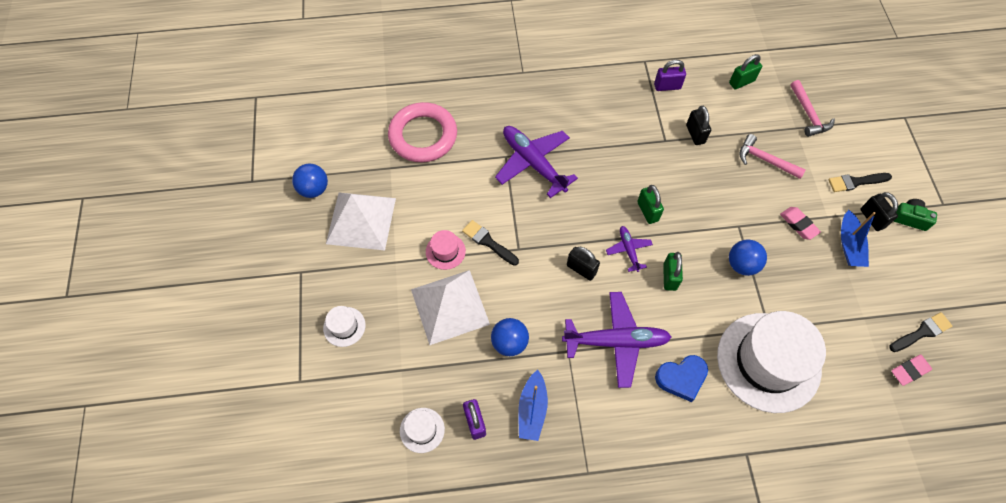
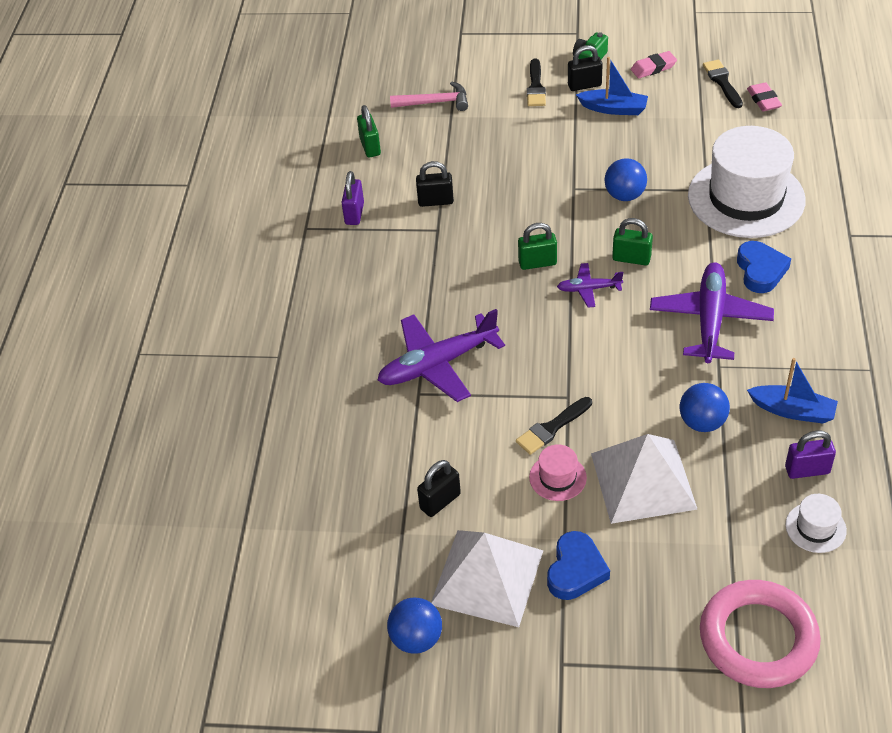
camera: 75 degrees left, 15 degrees down
white hat [323,306,365,347] -> none
pink ring [388,102,457,163] -> pink ring moved to [700,580,821,688]
black padlock [567,246,600,281] -> black padlock moved to [417,460,461,517]
pink hammer [740,134,806,179] -> none
pink eraser [780,207,821,240] -> pink eraser moved to [631,51,677,78]
none -> blue heart [547,531,610,600]

